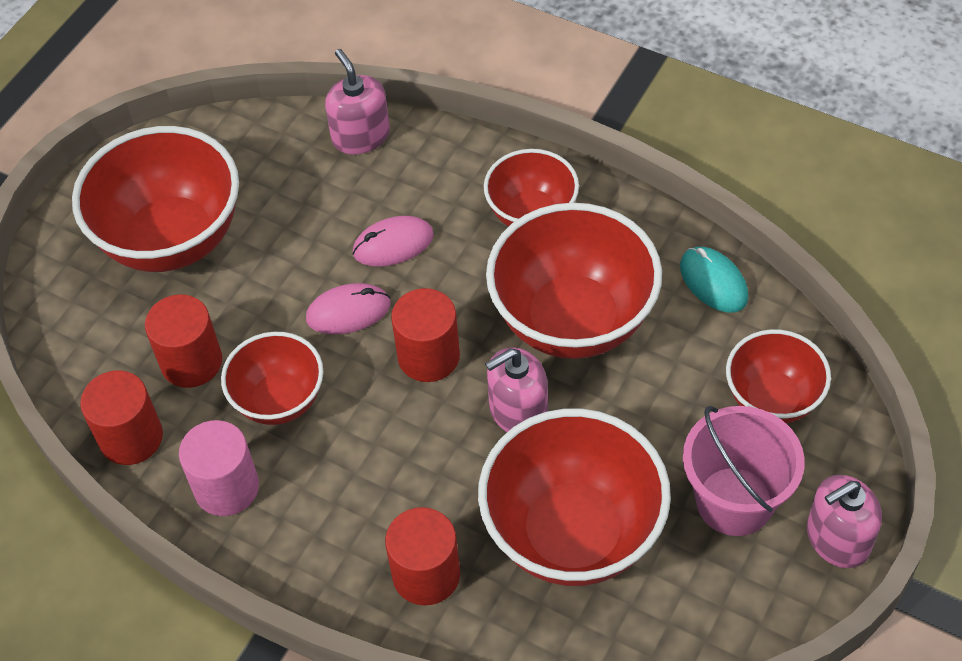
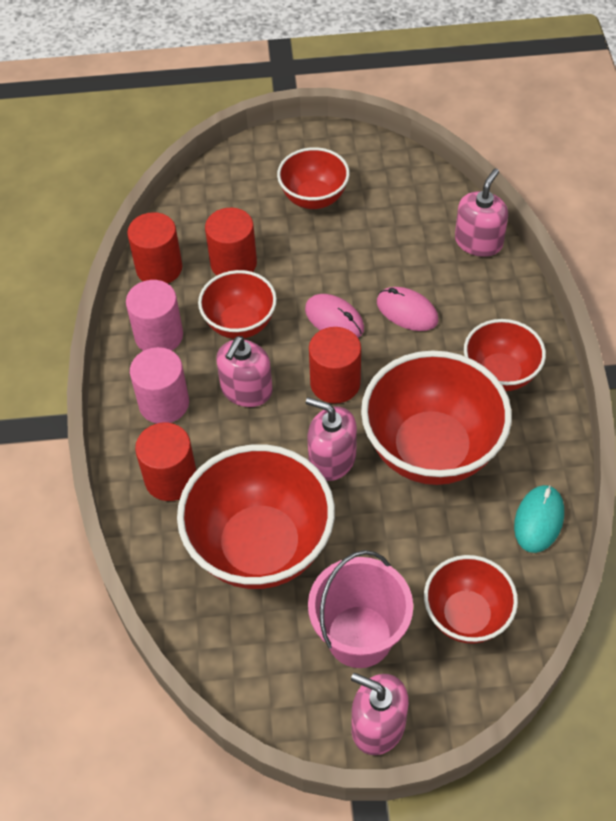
camera: 55 degrees right, 0 degrees up
red bowl [72,126,239,272] -> red bowl [277,147,350,209], size x0.58
none -> pink cylinder [130,347,189,424]
none -> pink soap dispenser [216,336,273,407]

